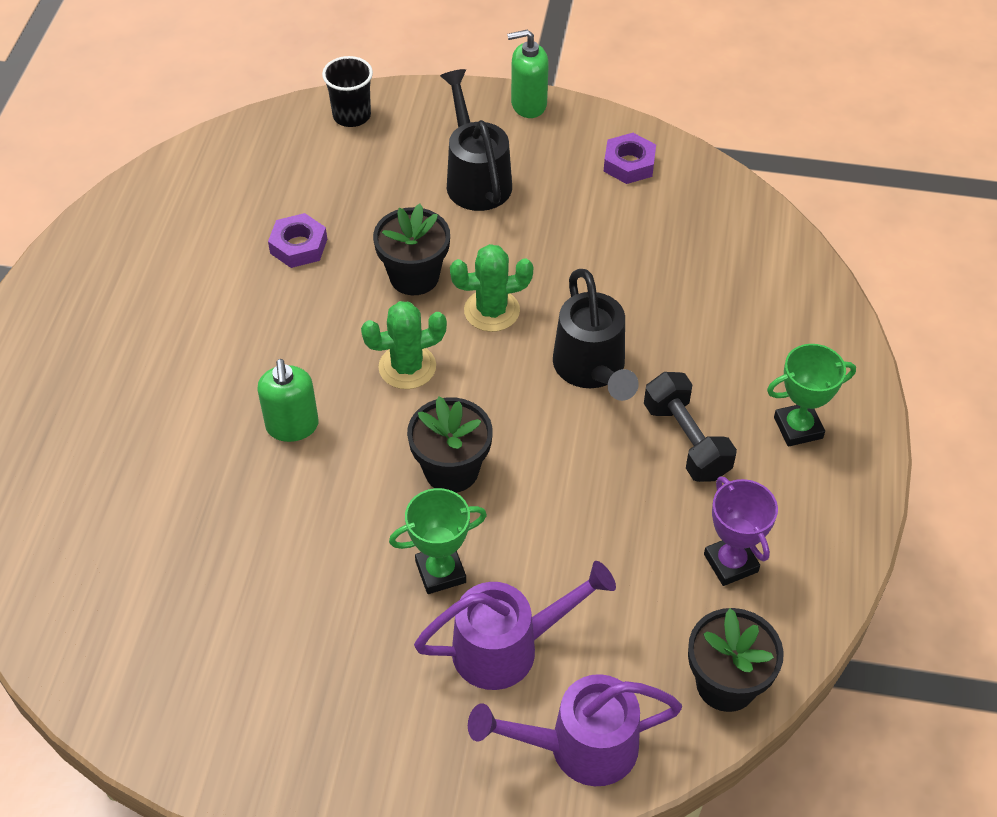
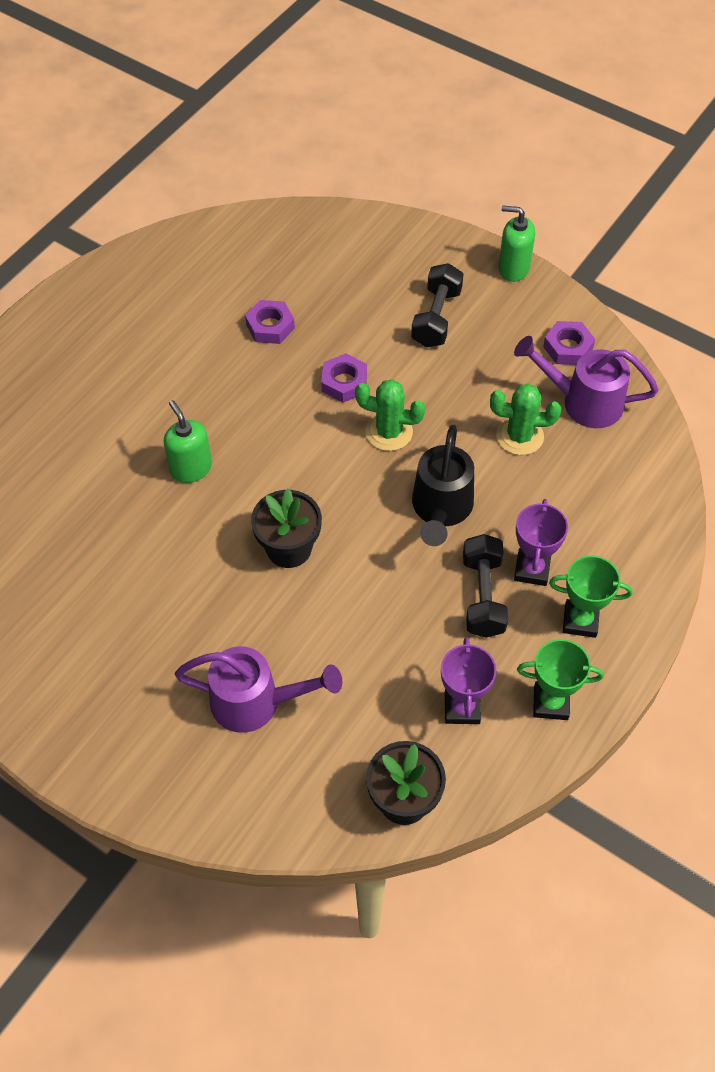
camera: 25 degrees right, 5 degrees up
green soap dispenser [257,359,319,442] -> green soap dispenser turned 135 degrees clockwise [164,400,212,483]
black cup [322,56,373,127] -> none
green cactus [361,301,447,389] -> green cactus moved to [490,384,561,455]
black flower pot [373,204,450,295] -> purple nut [321,353,367,403]
green trophy [389,488,487,594] -> green trophy moved to [517,639,604,720]
black watering can [440,69,512,211] -> black dumbbell [411,263,463,347]
purple watering can [468,674,682,786] -> purple watering can moved to [514,336,659,428]
none -> purple trophy [514,499,568,586]

